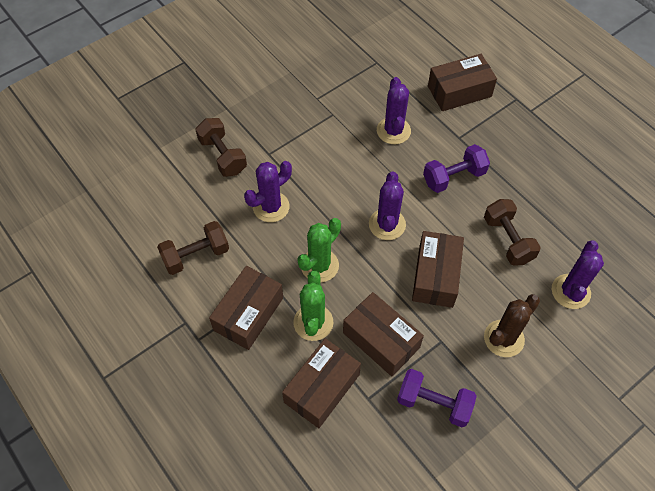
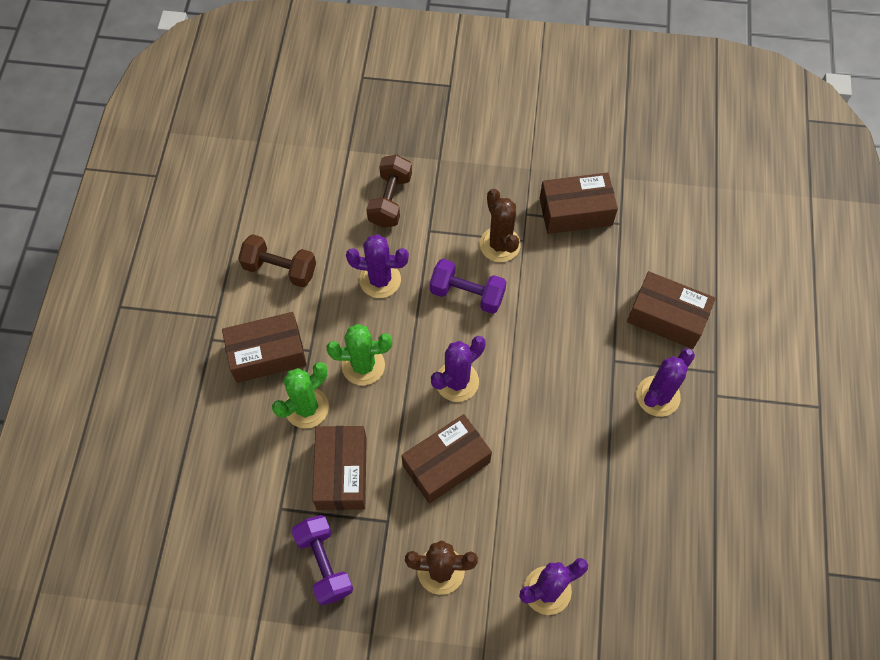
camera: 45 degrees right, 5 degrees up
brown box [282,338,361,428] -> brown box moved to [539,173,618,234]
purple cactus [377,77,411,144] -> purple cactus moved to [637,348,695,417]
purple dumbbell [423,144,490,193] -> purple dumbbell moved to [430,259,507,314]
brown dumbbell [484,199,541,266] -> none
none -> brown cactus [480,189,521,262]

